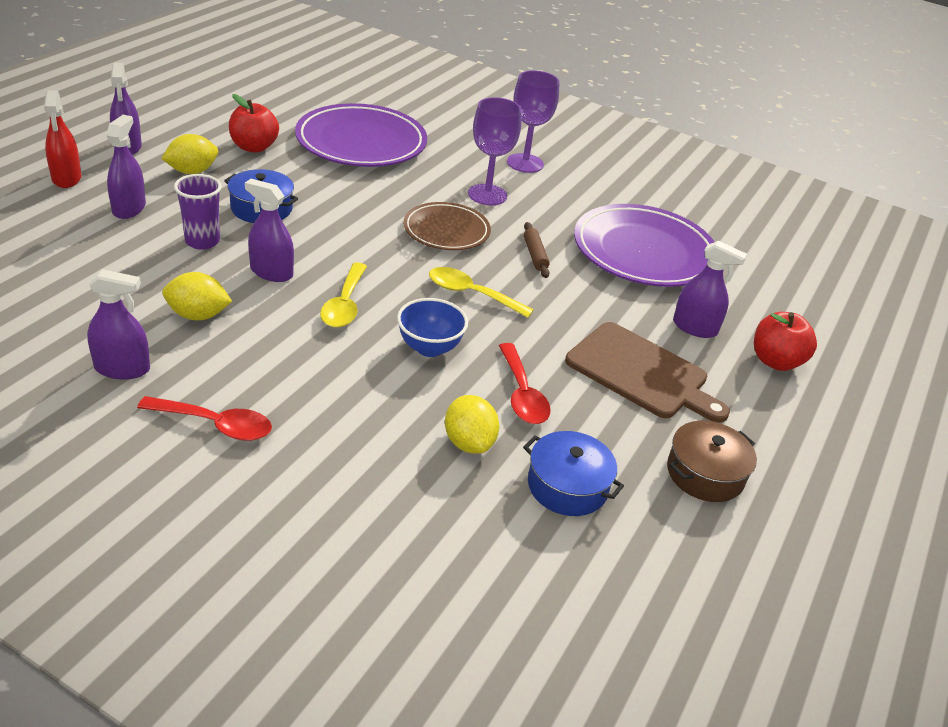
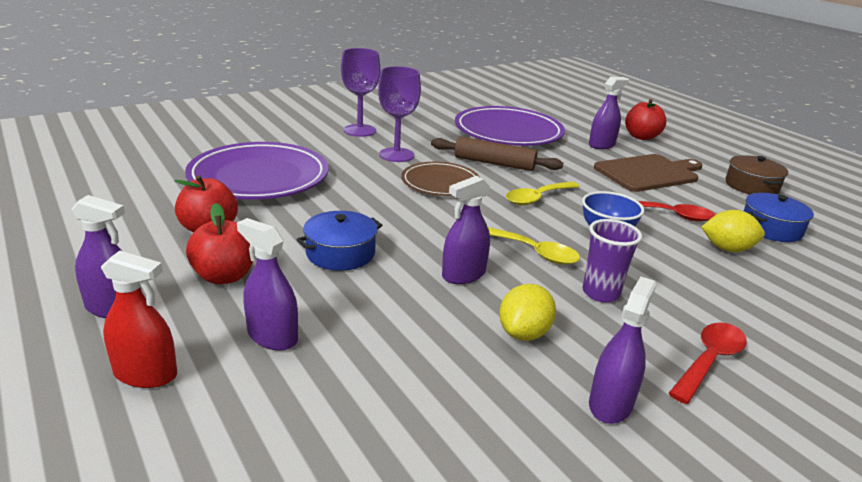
camera: 60 degrees left, 10 degrees down
yellow lemon [161,134,218,174] -> red apple [186,203,253,284]
purple cup [174,174,222,250] -> purple cup moved to [583,219,642,303]
brown rolling pin [524,222,550,278] -> brown rolling pin [431,137,563,171], size x1.72

